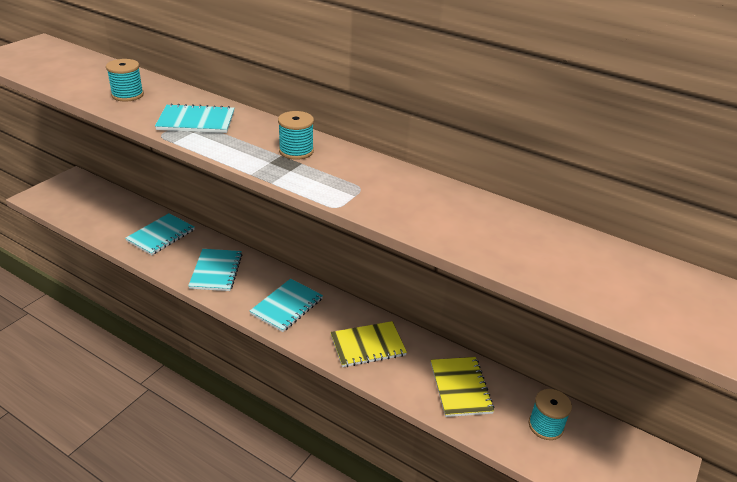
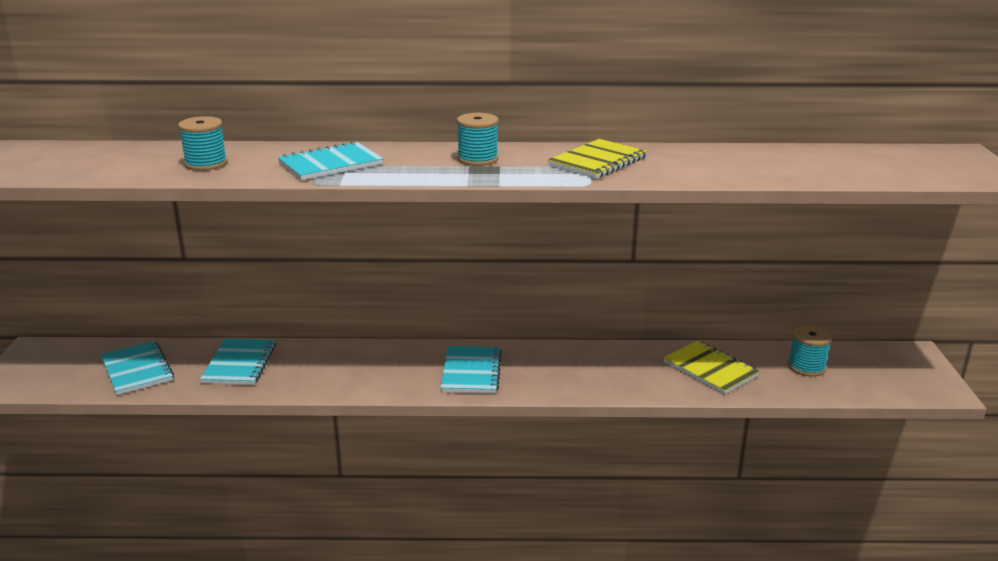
camera: 30 degrees left, 10 degrees down
turquoise notebook [188,249,242,291] -> turquoise notebook moved to [101,341,174,395]
yellow notebook [330,321,407,367] -> yellow notebook moved to [548,139,647,179]

